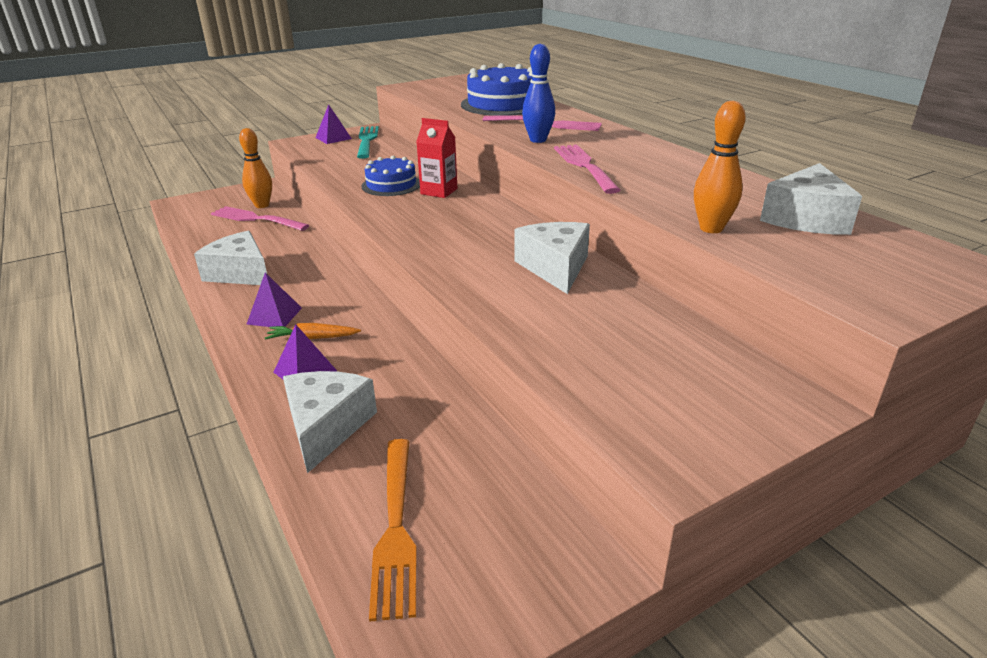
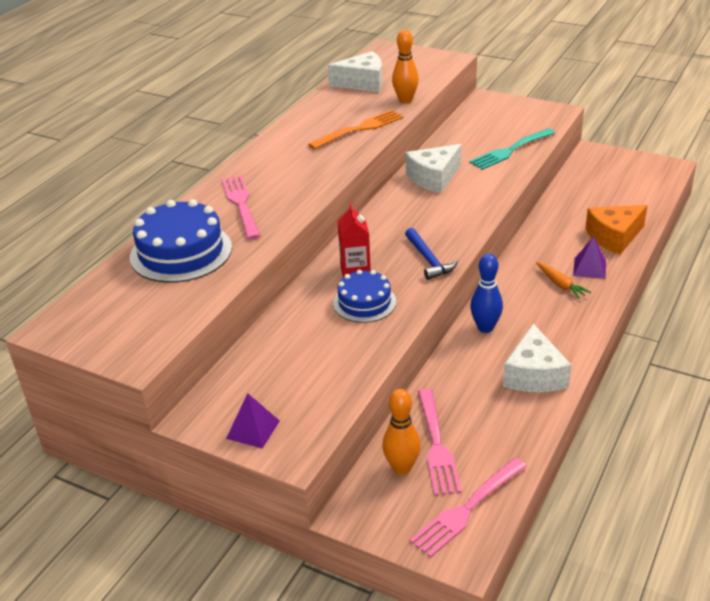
camera: 120 degrees left, 5 degrees up
purple pyramid [247,273,302,327] -> none
white cheese [283,371,377,473] -> orange cheese [585,205,648,255]
turquoise fork [357,126,379,159] -> turquoise fork moved to [469,128,555,170]
orange fork [369,439,417,622] -> orange fork moved to [308,110,404,149]
blue bowling pin [522,44,555,143] -> blue bowling pin moved to [470,254,503,333]
pink fork [554,144,620,194] -> pink fork moved to [410,458,527,558]
none -> blue hammer [405,228,458,280]

